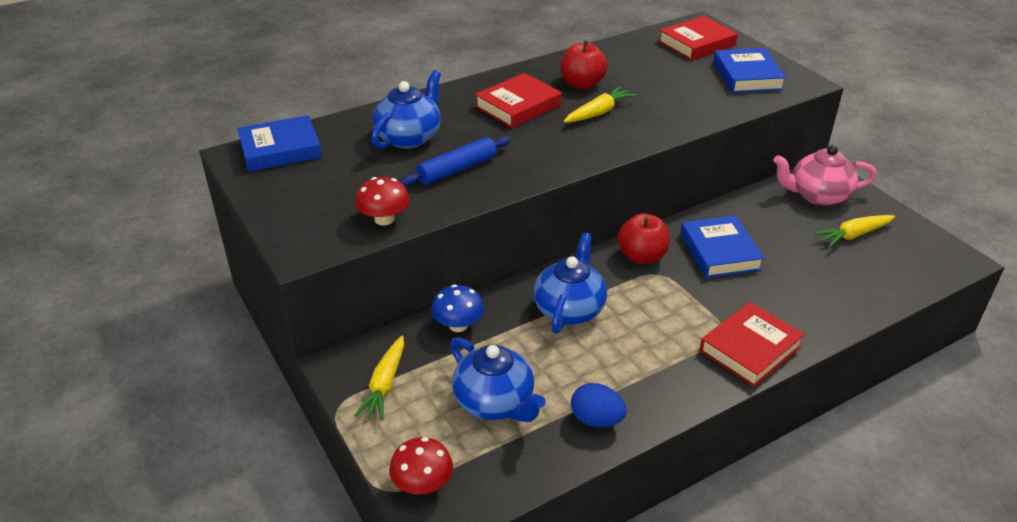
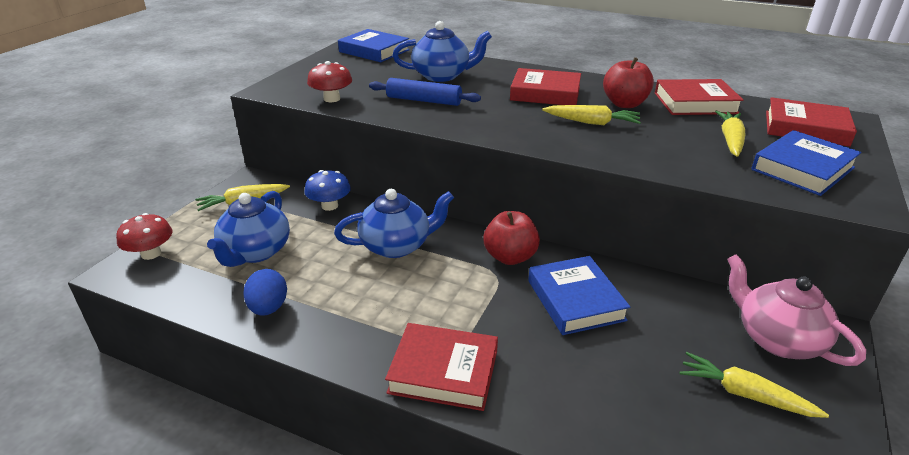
camera: 55 degrees right, 5 degrees down
blue book [680,215,765,278] -> blue book turned 60 degrees counterclockwise [528,256,630,335]
none -> red book [655,79,744,115]
none -> yellow carrot [715,111,746,157]

